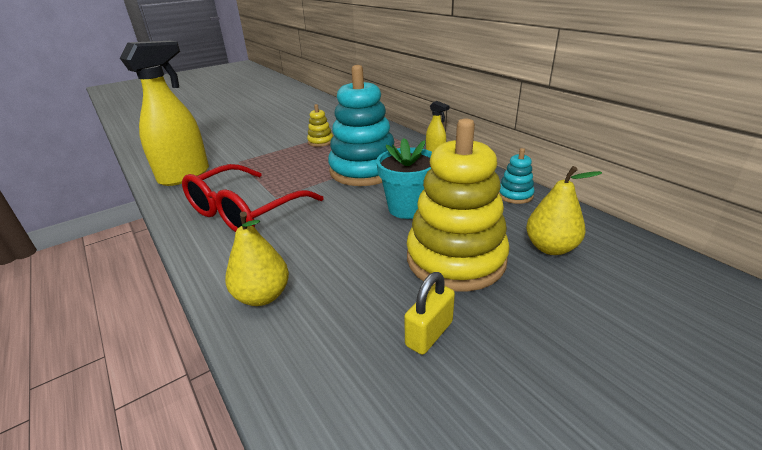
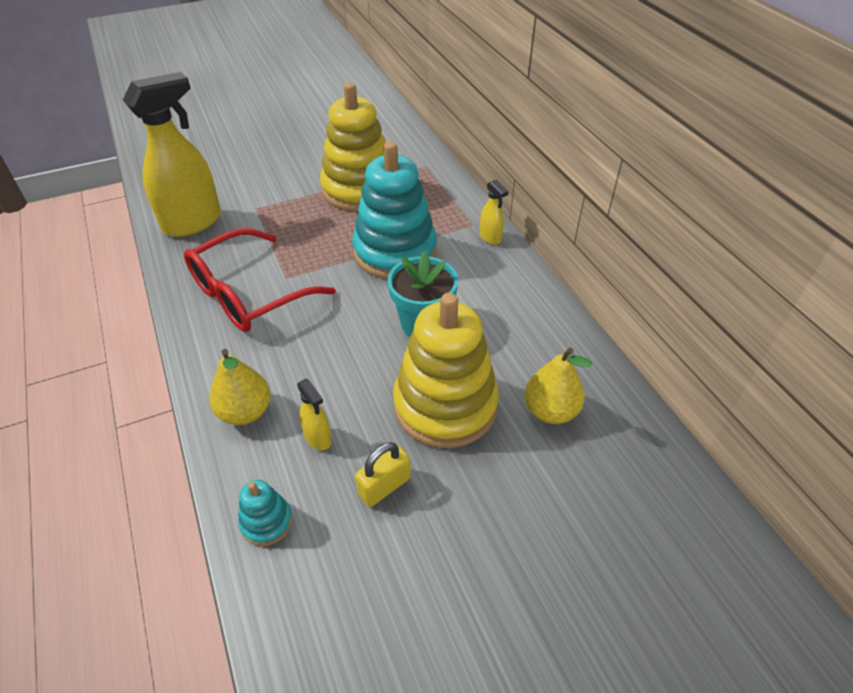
camera: 10 degrees right, 15 degrees up
yellow stacking toy [307,104,333,147] -> yellow stacking toy [320,83,386,211], size x2.30
turquoise stacking toy [499,148,535,204] -> turquoise stacking toy moved to [238,480,292,546]
none -> yellow spray bottle [297,379,332,450]

